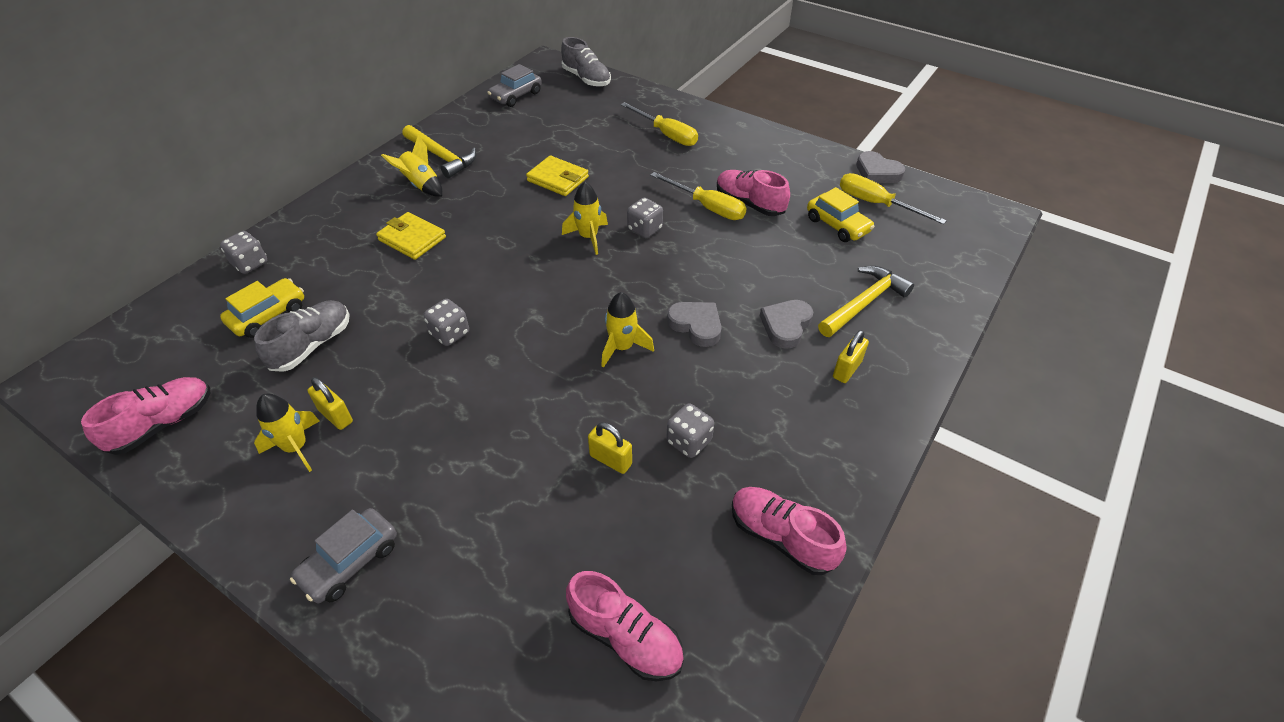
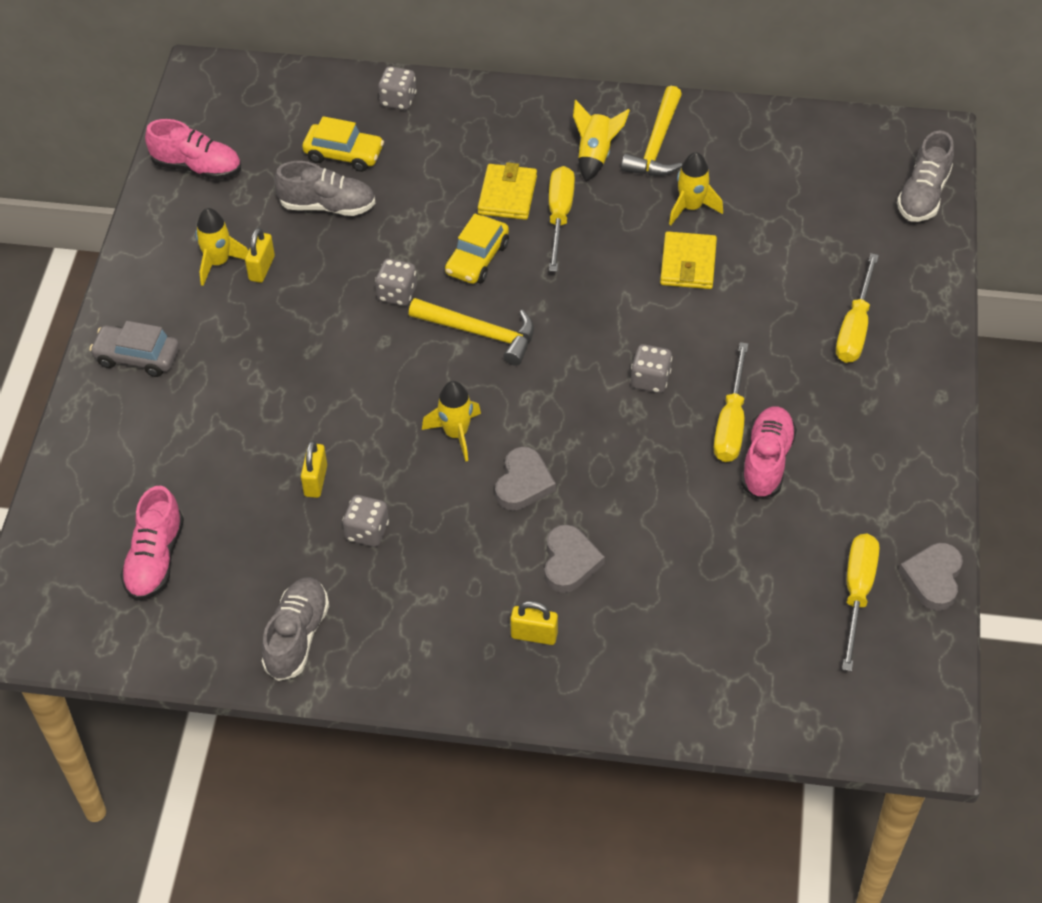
camera: 65 degrees right, 5 degrees up
grey car [488,64,542,107] -> none
yellow rocket [562,182,608,255] -> yellow rocket moved to [669,152,723,225]
pink shoe [732,487,847,575] -> grey shoe [262,577,329,681]
grey heart [760,300,813,349] -> grey heart turned 90 degrees clockwise [545,525,605,593]
yellow car [807,187,875,242] -> yellow car moved to [445,213,509,284]
yellow hammer [818,266,914,337] -> yellow hammer moved to [409,298,534,366]
none -> yellow screwdriver [549,166,575,272]

